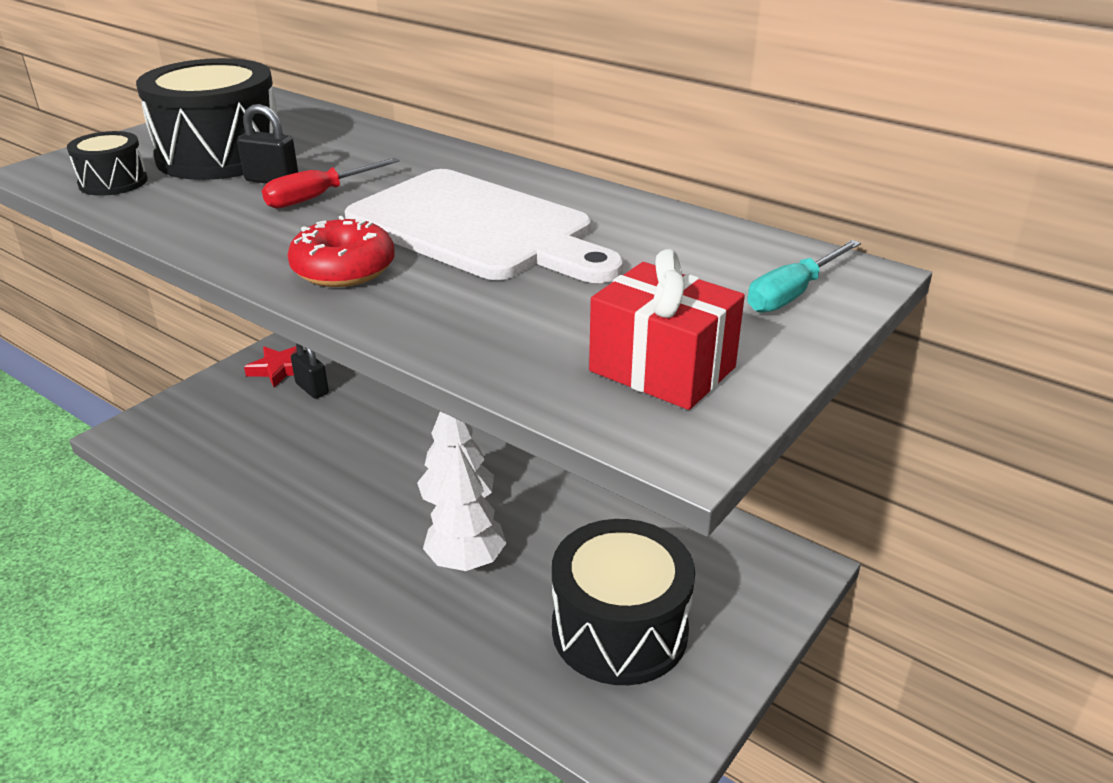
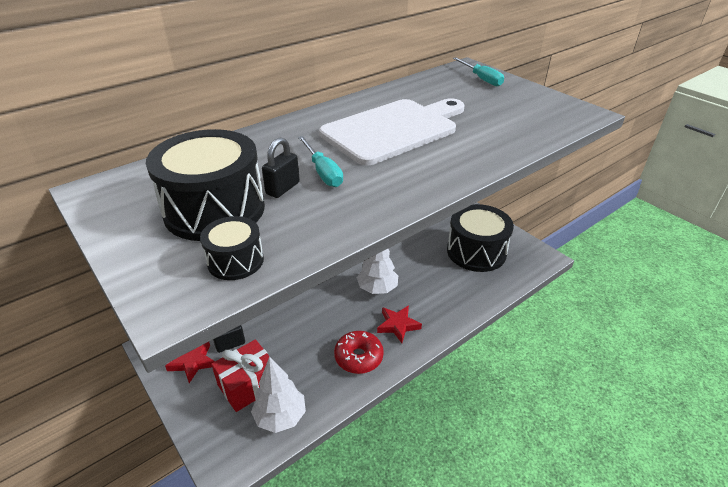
camera: 75 degrees left, 5 degrees up
red screwdriver [262,158,400,208] -> turquoise screwdriver [298,136,343,187]
red donut [287,216,395,287] -> red donut moved to [334,331,384,374]
white tree [423,443,507,571] -> white tree moved to [251,357,306,433]
red gift [589,249,745,410] -> red gift moved to [211,339,270,412]
none -> red star [377,305,422,343]

